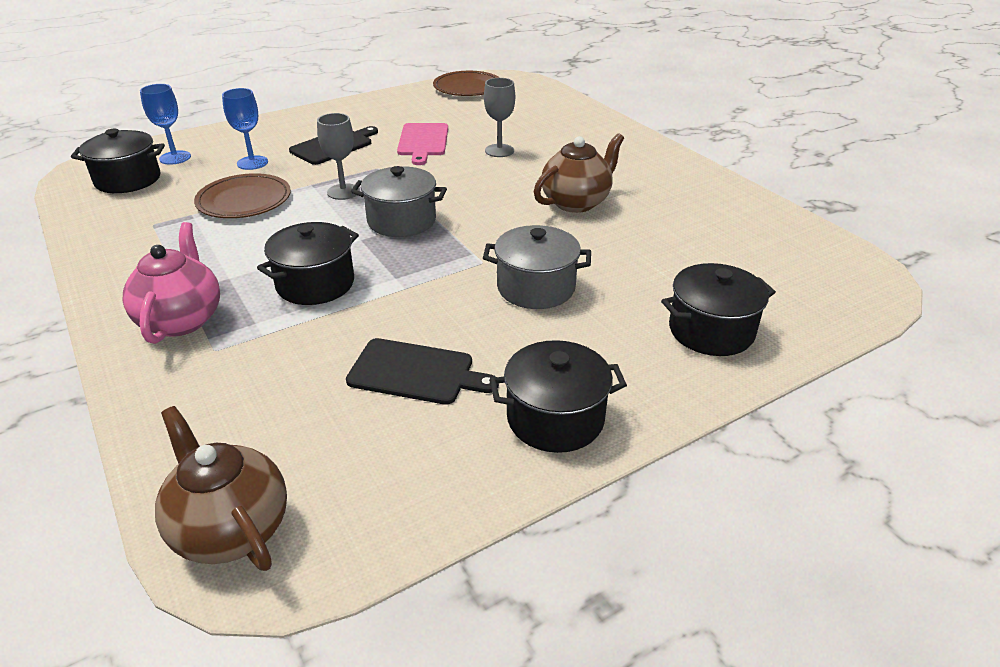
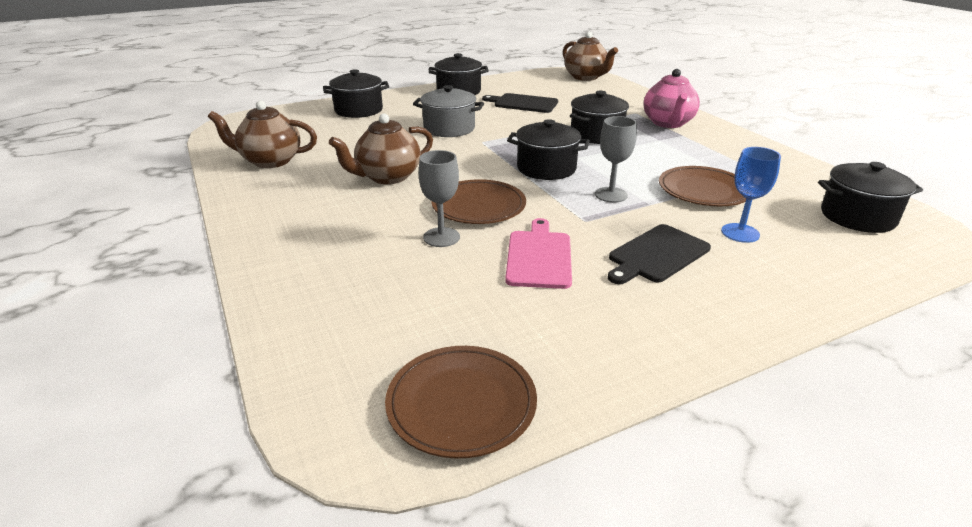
camera: 175 degrees left, 5 degrees down
blue goblet [140,84,191,165] -> none
grey pot [351,166,447,237] -> black pot [507,119,590,180]
none -> brown teapot [208,101,317,168]
none -> brown plate [432,179,526,224]

